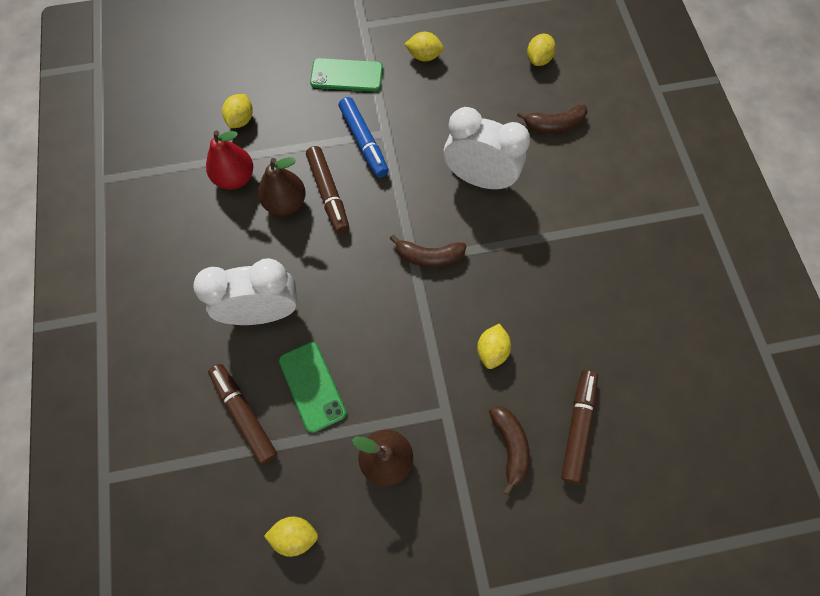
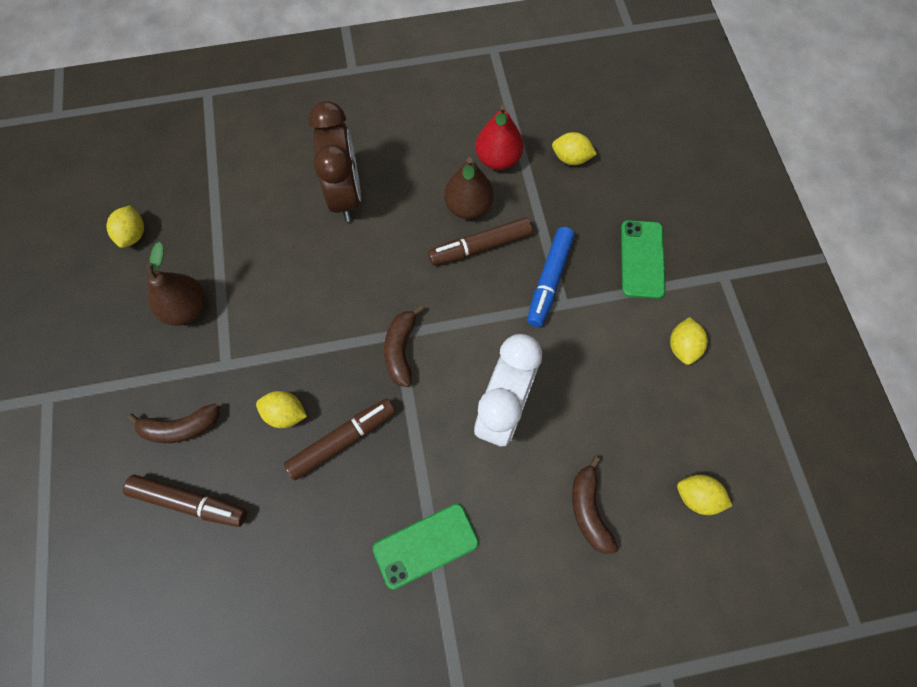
camera: 90 degrees right, 0 degrees up
white clock [193,258,297,325] -> brown clock [309,101,361,222]
brown marker [208,364,277,465] -> brown marker moved to [284,398,395,480]
green phone [279,342,347,433] -> green phone moved to [373,504,479,589]
blue marker [339,97,389,178] -> blue marker turned 45 degrees counterclockwise [527,227,575,327]

